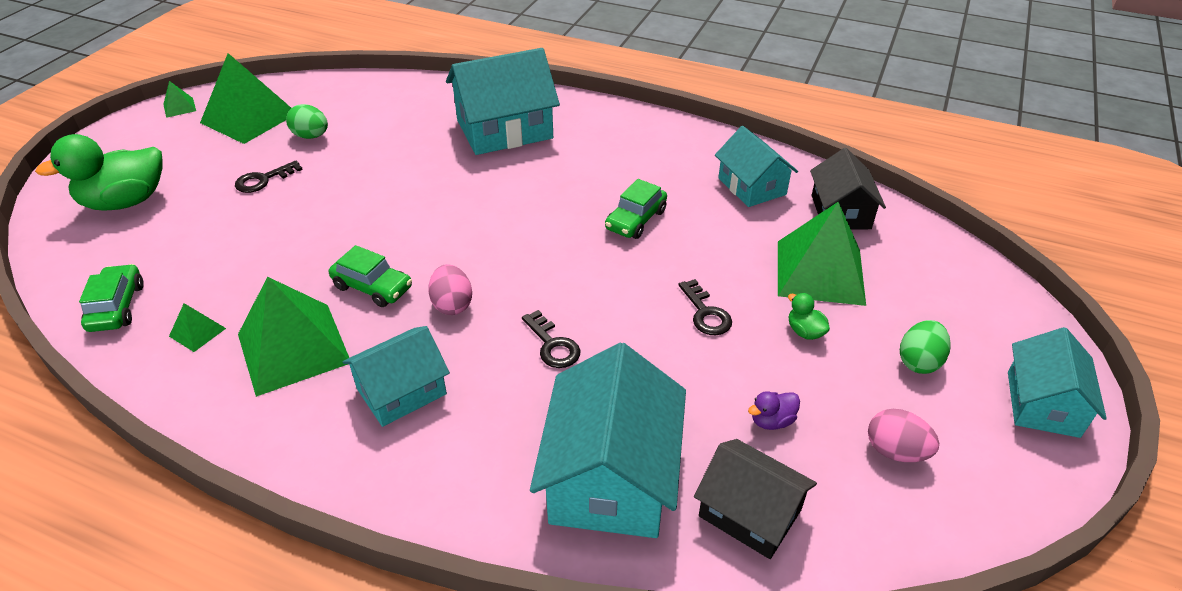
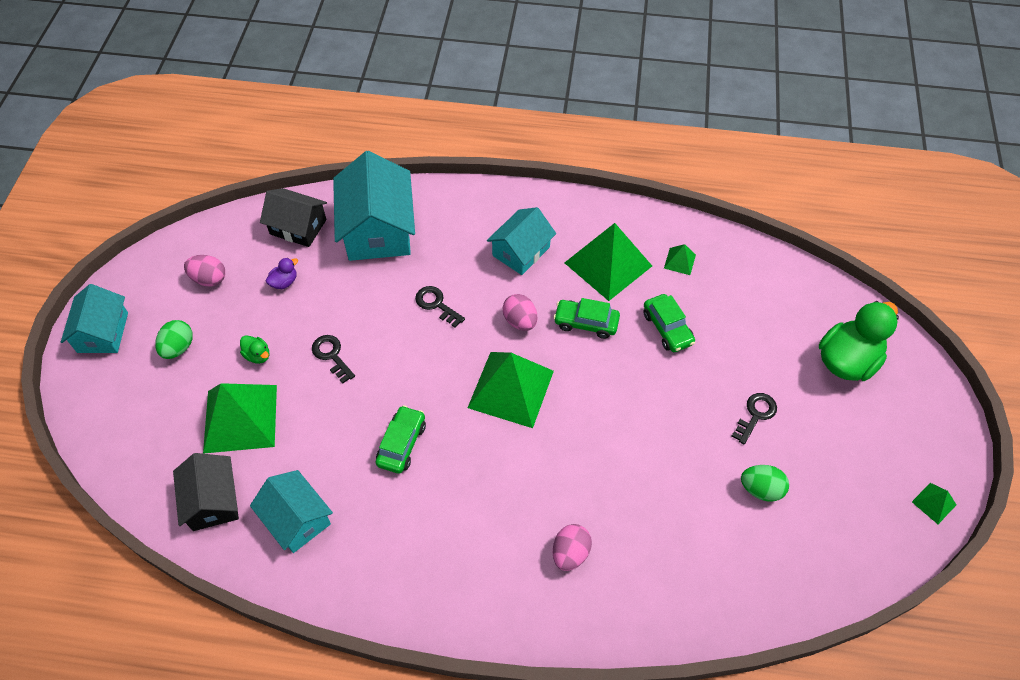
camera: 165 degrees right, 15 degrees up
green car [79,264,144,332] -> green car moved to [644,294,695,352]
green pyramid [200,53,291,144] -> green pyramid moved to [468,352,554,428]
turquoise house [446,48,560,155] -> pink egg [553,524,592,571]

